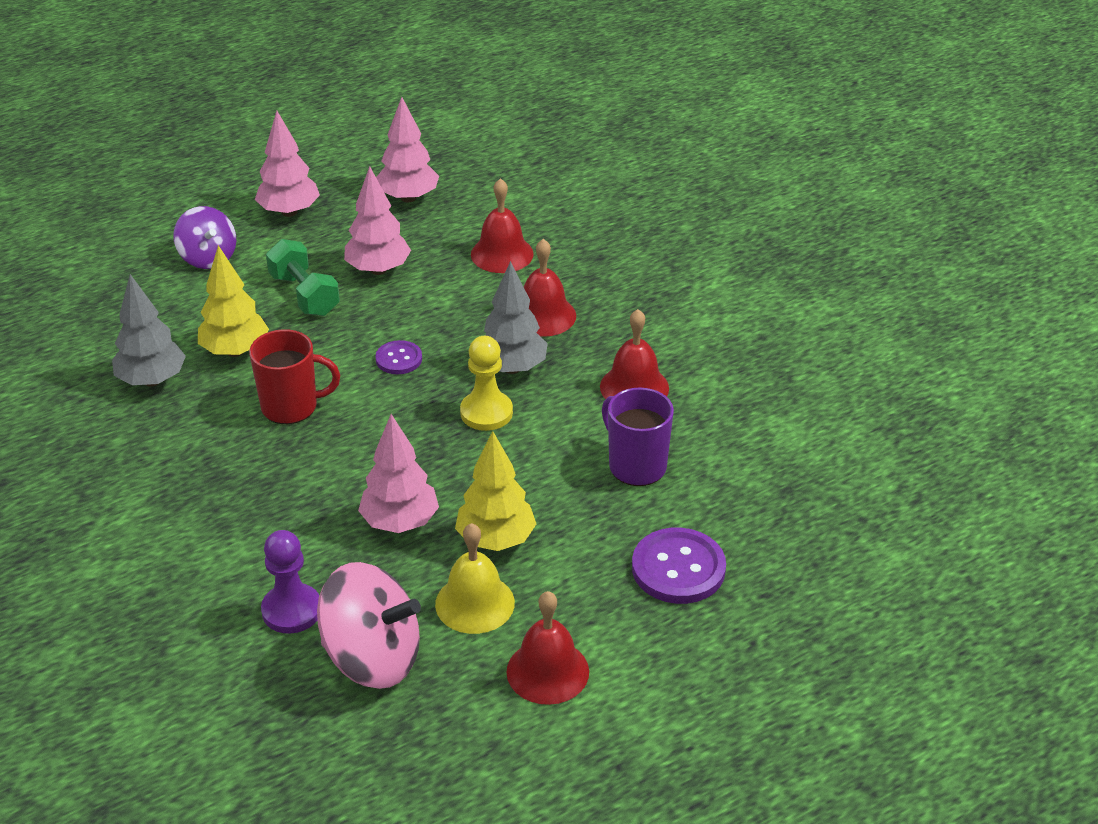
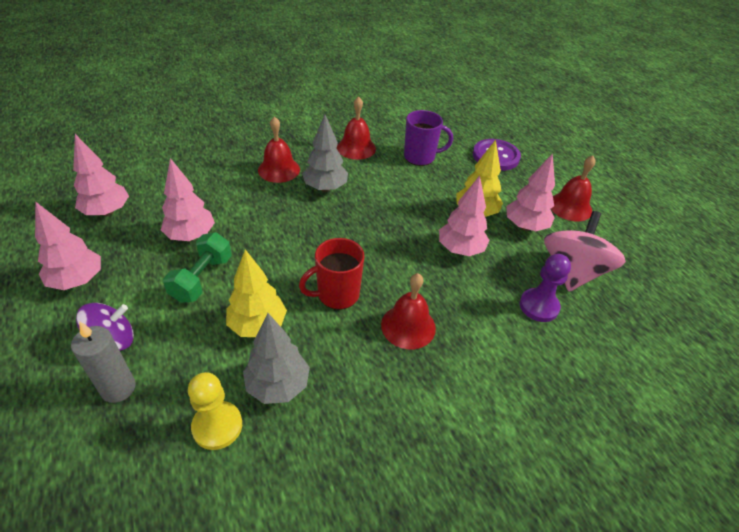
camera: 85 degrees left, 5 degrees up
red mug [249,329,340,424] -> red mug turned 120 degrees counterclockwise [299,238,364,309]
green dumbbell [266,239,340,316] -> green dumbbell turned 45 degrees counterclockwise [163,232,232,303]
purple button [375,340,422,374] -> none
yellow bell [435,523,515,634] -> pink tree [506,153,555,231]
yellow pawn [460,336,513,431] -> yellow pawn moved to [188,372,242,450]
red bell [471,178,534,273] -> red bell moved to [381,273,436,349]
purple mug [602,388,674,486] -> purple mug turned 150 degrees counterclockwise [404,110,453,166]
none -> grey candle [71,322,136,403]

